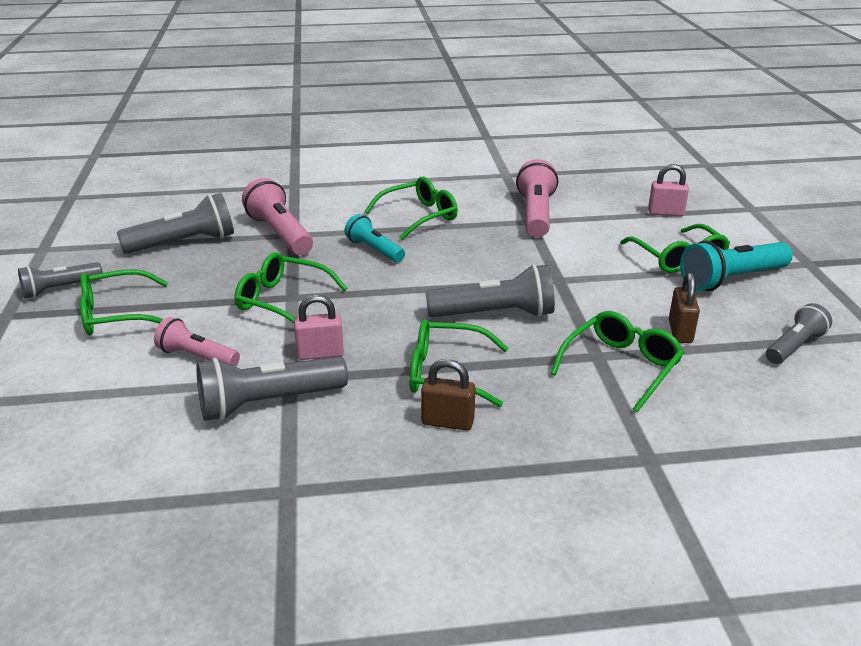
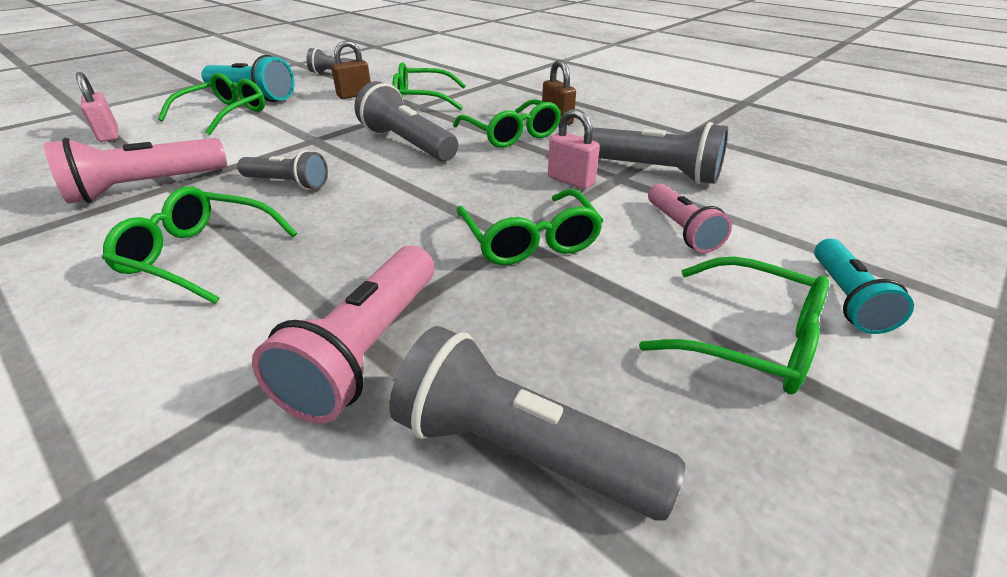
camera: 130 degrees left, 5 degrees up
grey flashlight [18,262,103,298] -> grey flashlight moved to [237,150,328,190]
turquoise flashlight [344,214,405,262] -> turquoise flashlight moved to [814,239,914,334]

